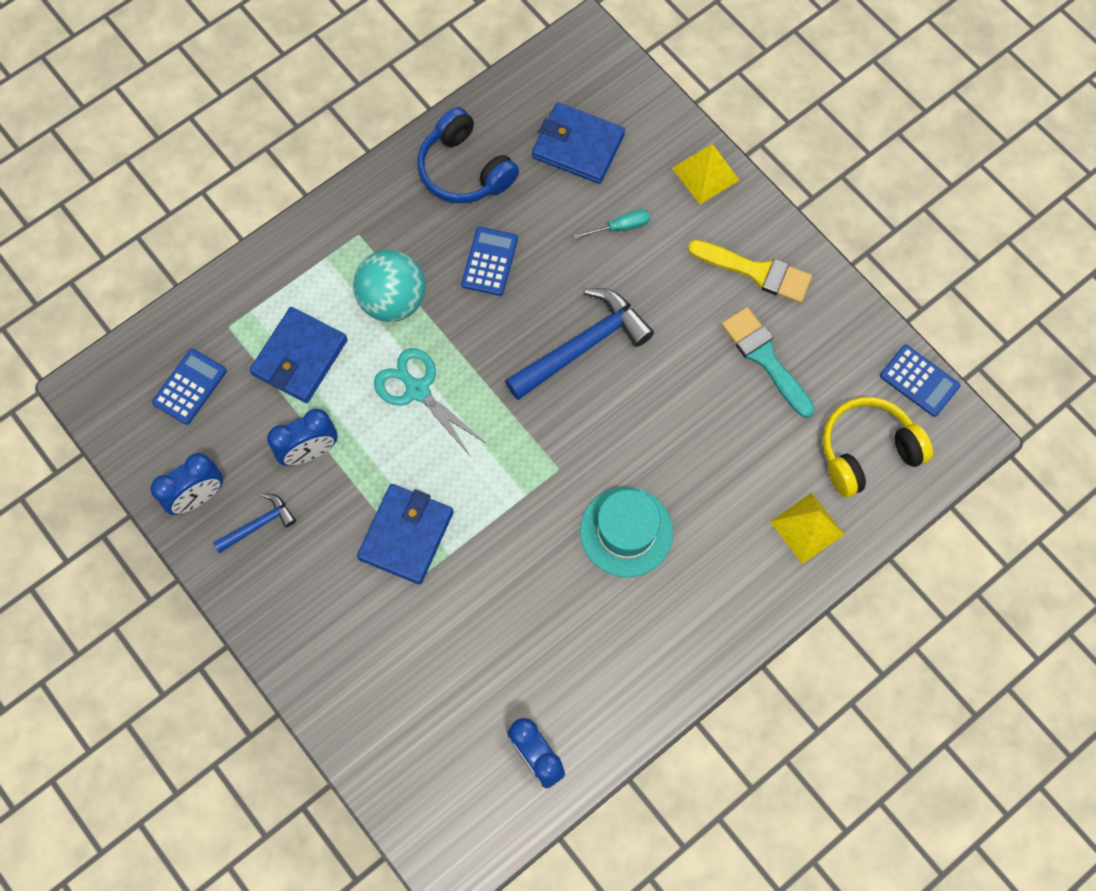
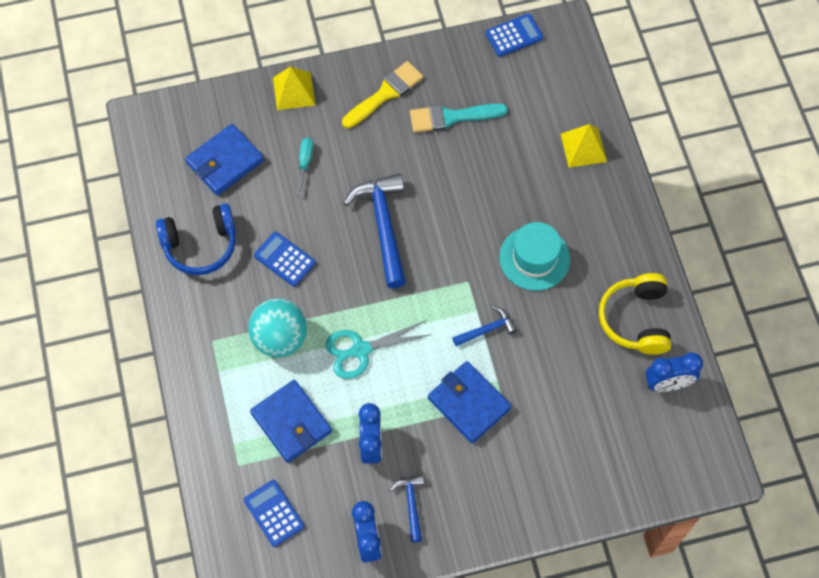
camera: 65 degrees left, 5 degrees down
yellow headphones [822,397,933,497] -> yellow headphones moved to [599,273,671,355]
none -> blue hammer [452,306,517,346]

